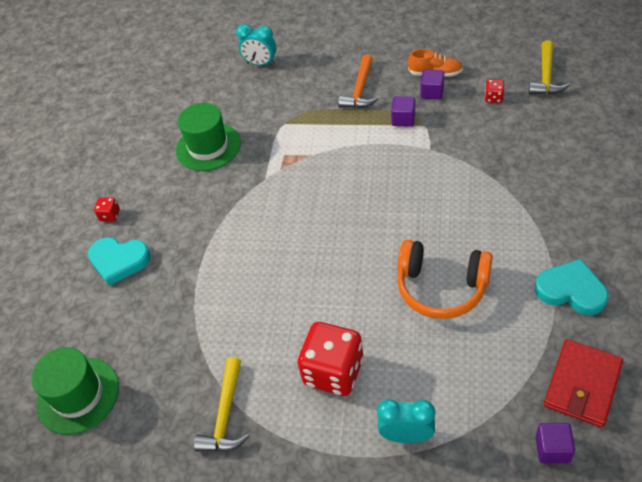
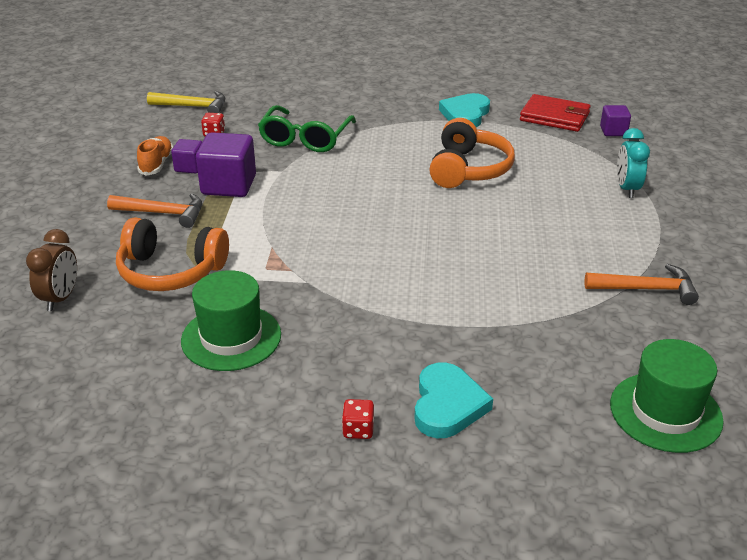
camera: 100 degrees left, 15 degrees down
yellow hammer [194,357,250,452] -> orange hammer [585,264,699,305]
turquoise clock [236,24,276,66] -> brown clock [26,229,77,311]
red dice [298,322,364,396] -> none
purple cube [391,96,415,127] -> purple cube [196,132,256,197], size x1.82
none -> orange headphones [116,217,229,291]
none -> green glasses [258,105,356,152]

